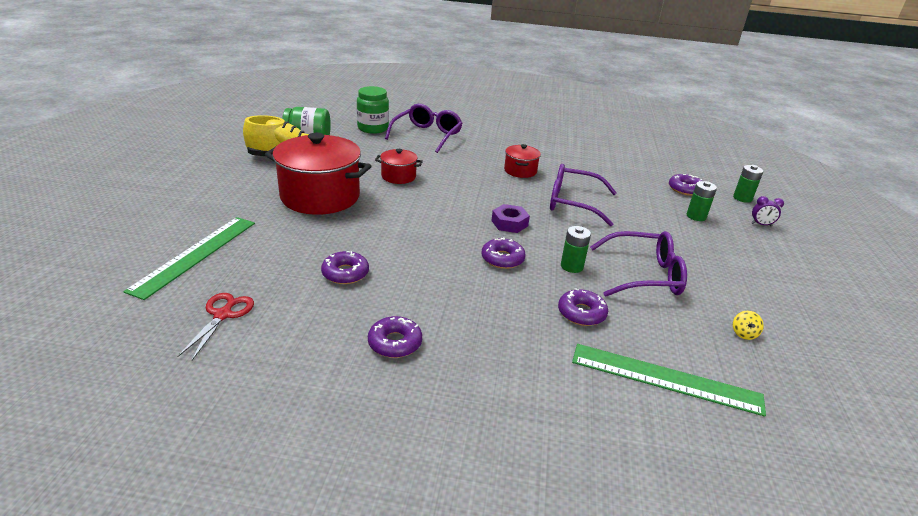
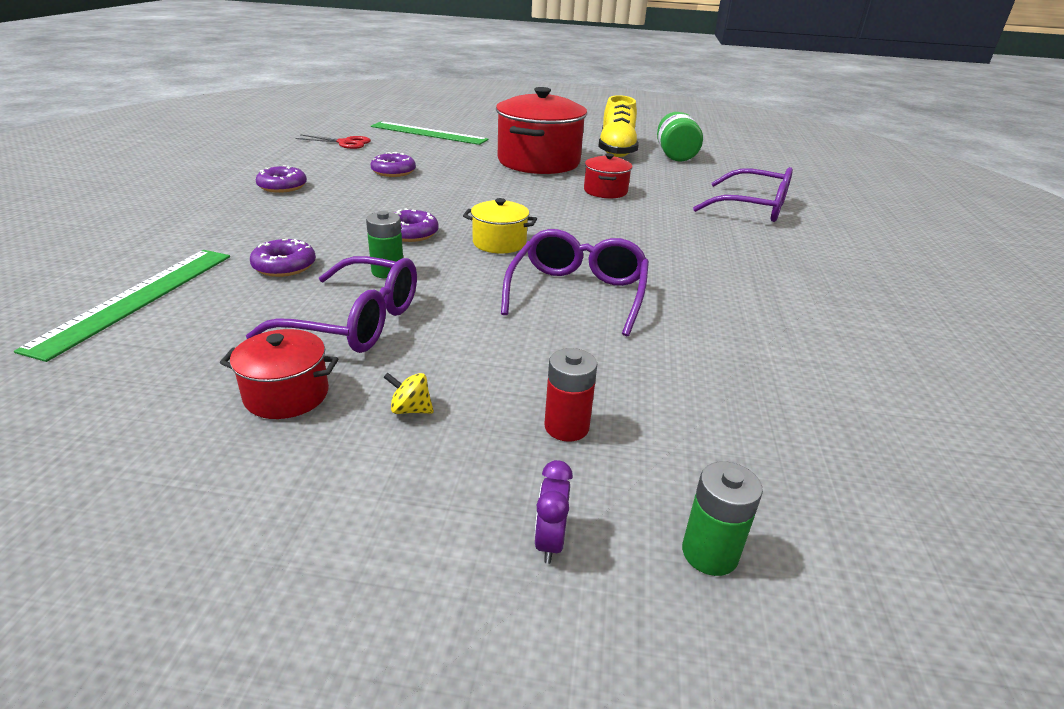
camera: 90 degrees right, 0 degrees up
green jar [357,86,389,134] -> none
purple nut [491,204,530,233] -> yellow pot [463,198,537,253]
red pot [504,144,541,178] -> red pot moved to [220,329,338,419]
purple glasses [590,231,687,297] -> purple glasses turned 75 degrees counterclockwise [246,256,417,353]
purple donut [669,174,702,196] -> none
green battery [687,181,717,221] -> red battery [544,348,597,442]
yellow spinning top [733,311,764,340] -> yellow spinning top moved to [383,372,434,414]

